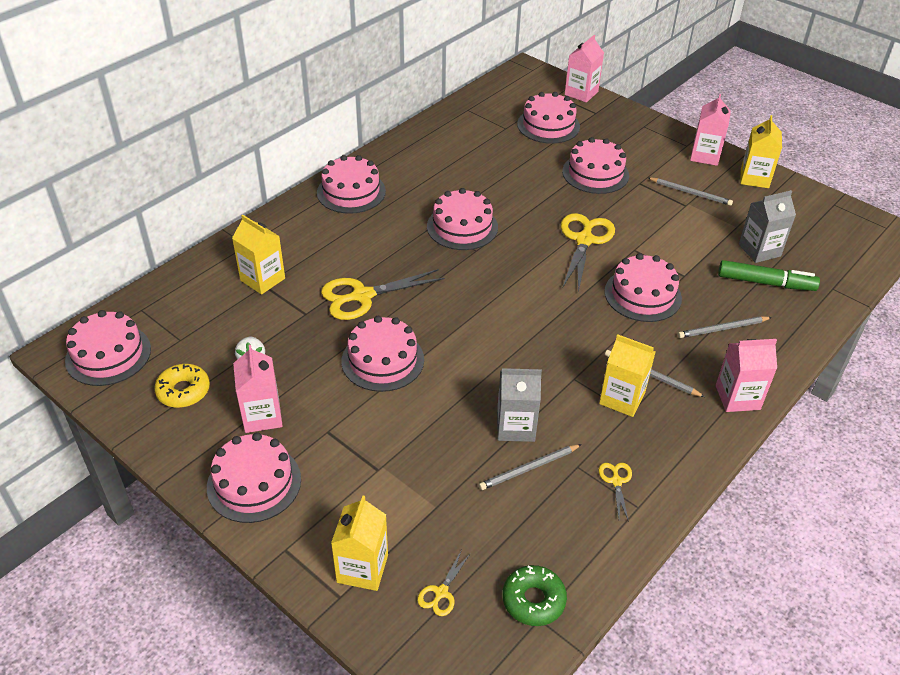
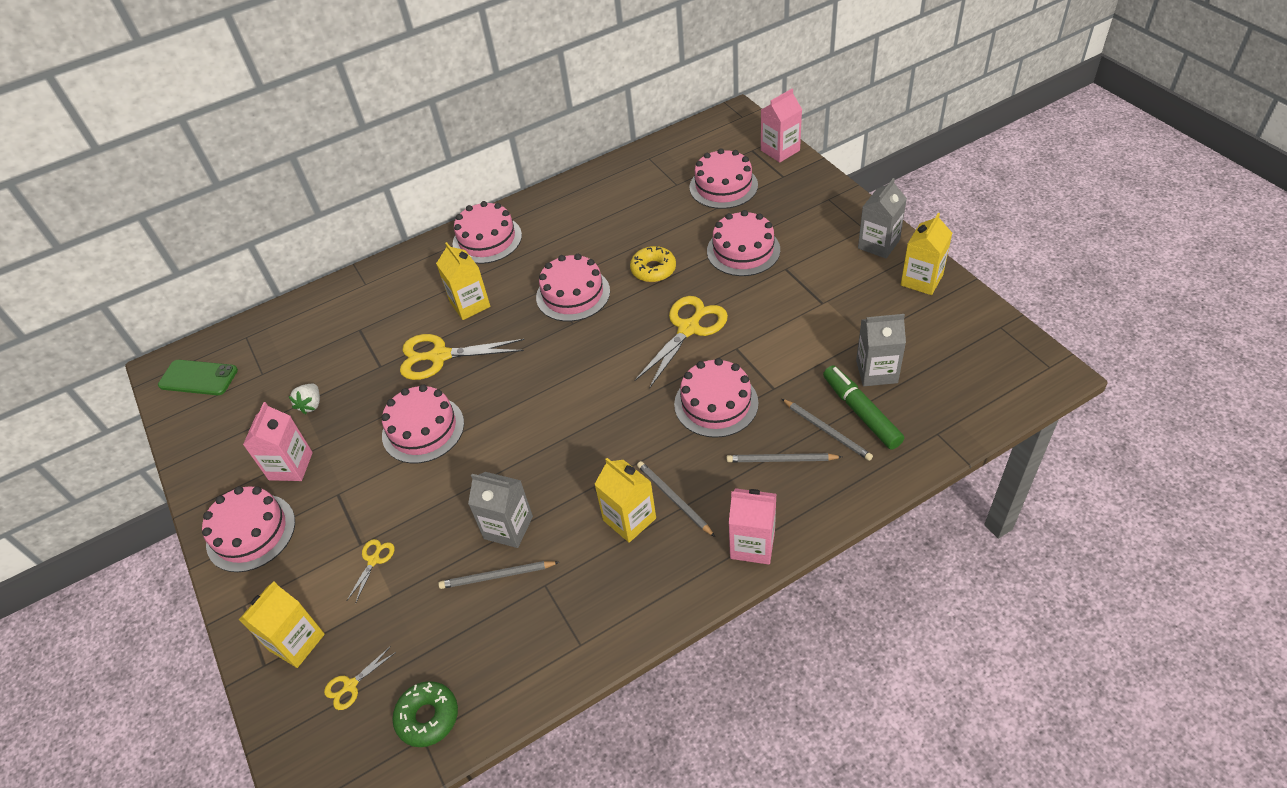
camera: 25 degrees right, 5 degrees up
pink cake [65,310,151,386] -> green phone [158,360,238,395]
yellow donut [154,364,210,408] -> yellow donut moved to [630,246,676,282]
yellow carton [232,215,285,295] -> yellow carton moved to [436,242,491,320]
yellow scissors [599,463,632,522] -> yellow scissors moved to [347,539,395,604]
grey pencil [648,177,733,206] -> grey pencil moved to [782,399,873,461]
pink carton [690,94,731,166] -> grey carton [858,178,907,259]
green marker [718,260,820,291] -> green marker turned 150 degrees counterclockwise [823,365,904,449]

